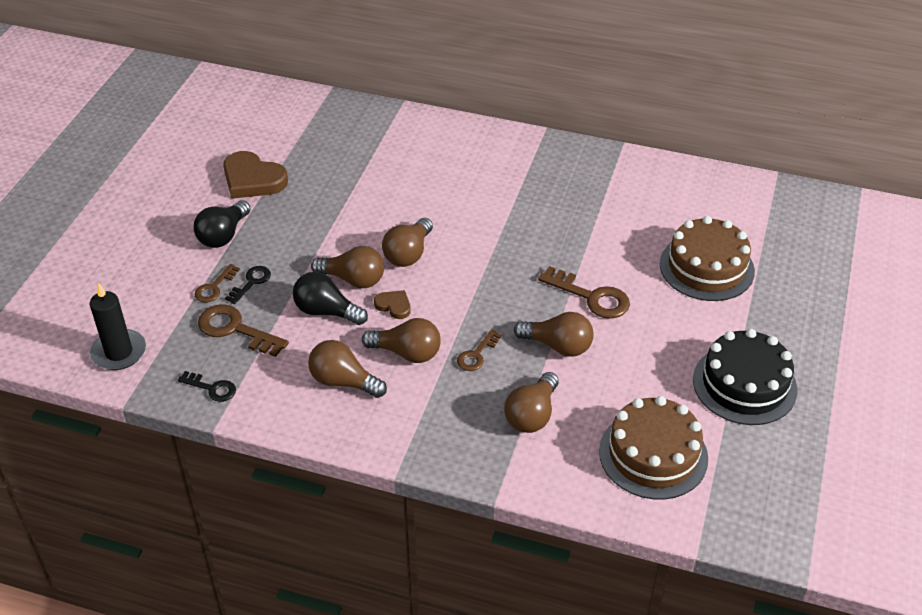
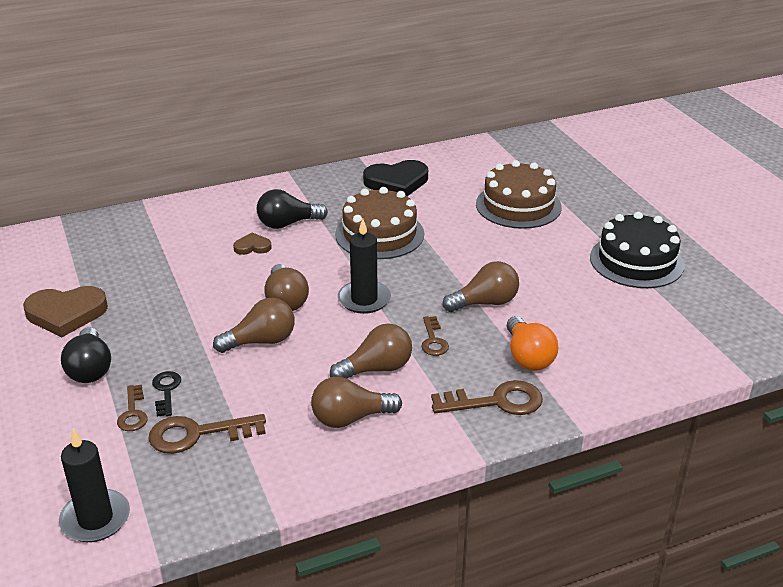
camera: 40 degrees left, 10 degrees down
black key [178,371,236,402] -> none
black light bulb [293,272,368,325] -> black light bulb moved to [257,189,328,229]
brown heart [374,290,411,319] -> brown heart moved to [233,233,272,255]
brown light bulb [504,372,559,433] -> orange light bulb [507,316,558,371]
brown key [538,266,630,319] -> brown key moved to [431,380,543,415]
brown cake [599,396,708,500] -> brown cake moved to [335,187,424,259]
none -> black candle [338,219,391,314]
none -> black heart [363,160,428,196]

